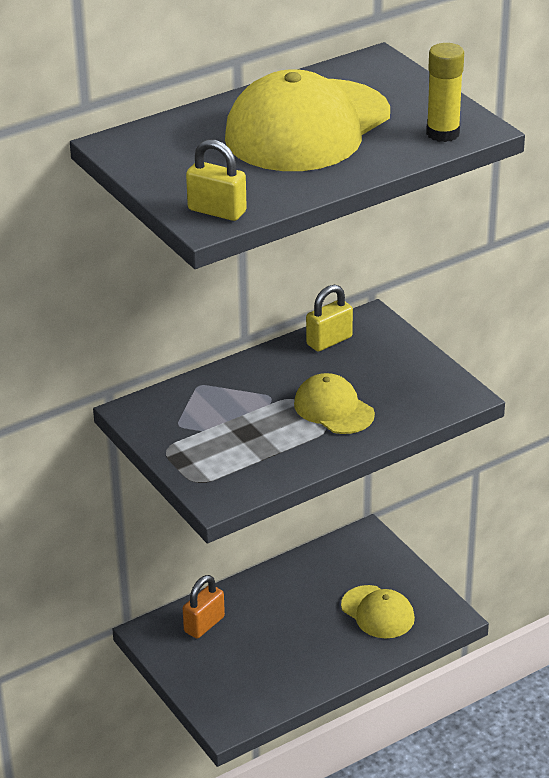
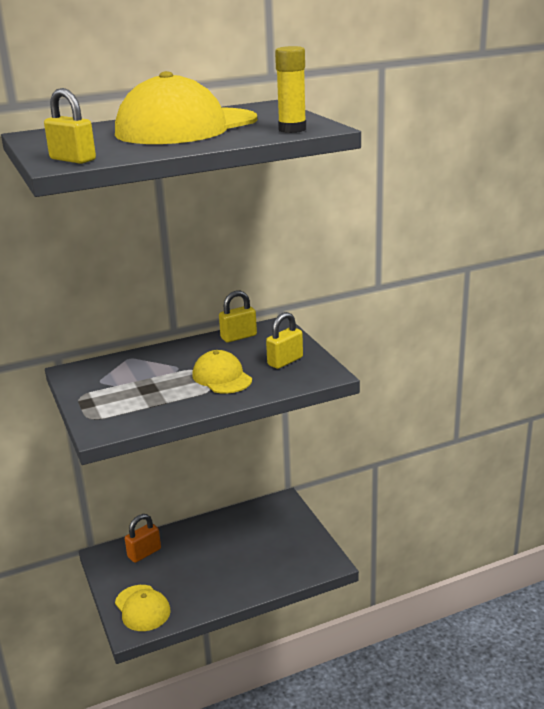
camera: 10 degrees right, 10 degrees down
yellow cap [341,585,415,638] -> yellow cap moved to [115,585,171,631]
none -> yellow padlock [266,312,303,369]

